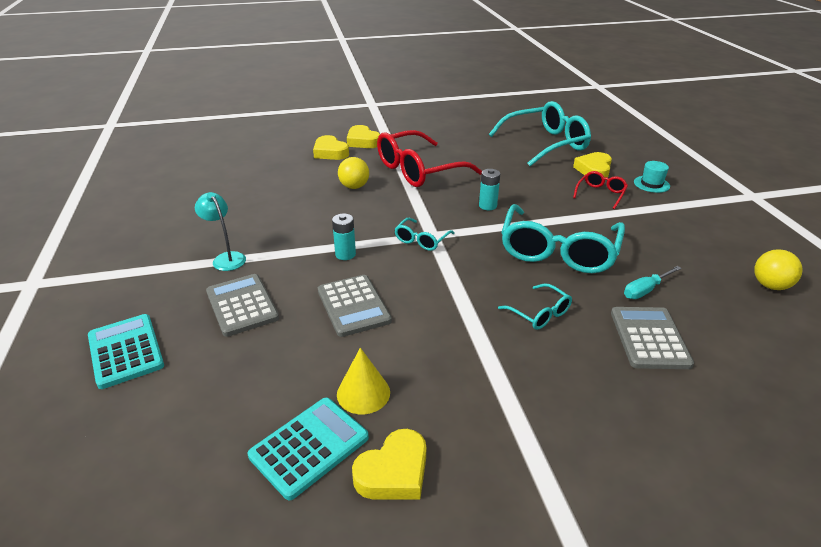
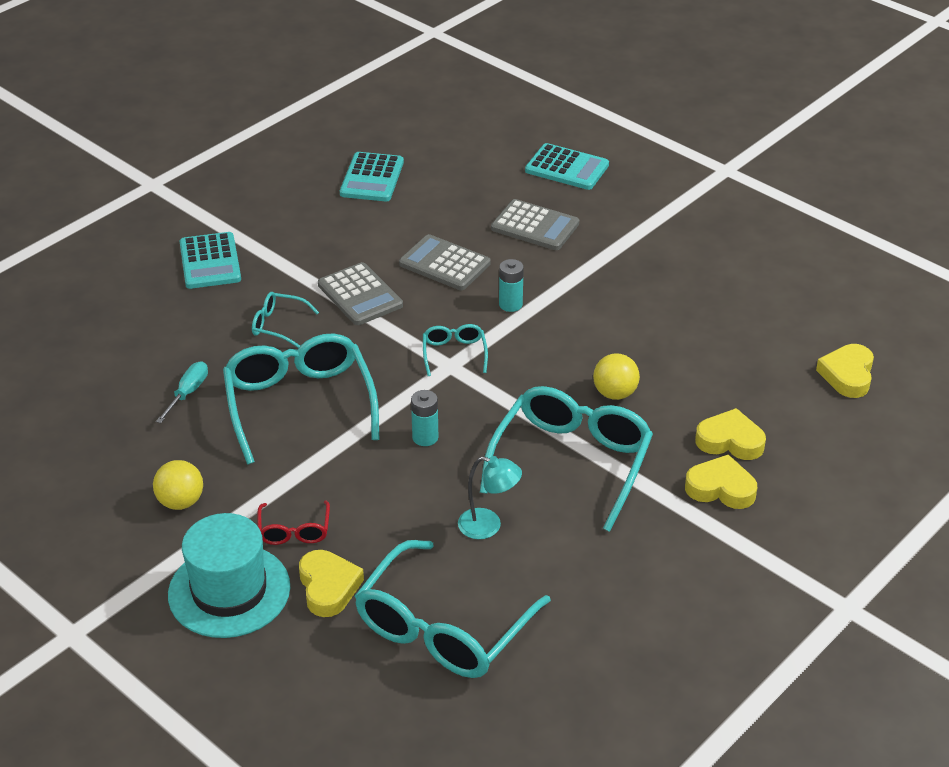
camera: 145 degrees right, 5 degrees up
turquoise lamp [195,192,246,271] -> turquoise lamp moved to [458,456,522,539]
yellow cone [337,348,390,414] -> none
yellow heart [352,429,426,499] -> yellow heart moved to [816,344,874,398]
red glasses [377,130,482,187] -> turquoise glasses [480,386,653,532]
grey calculator [611,307,694,369] -> grey calculator moved to [318,262,403,325]
turquoise hat [634,161,670,193] -> turquoise hat [168,513,290,638], size x2.09
yellow ball [754,249,803,290] -> yellow ball moved to [153,460,203,510]
none -> turquoise calculator [179,232,241,289]

